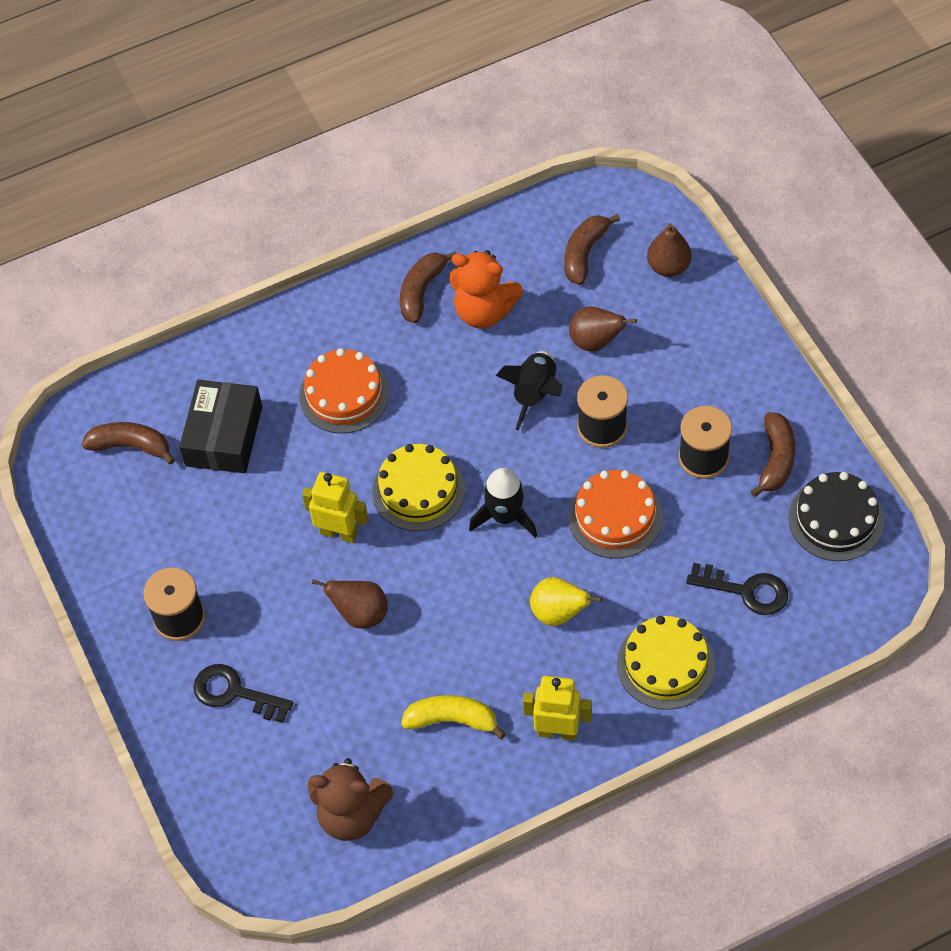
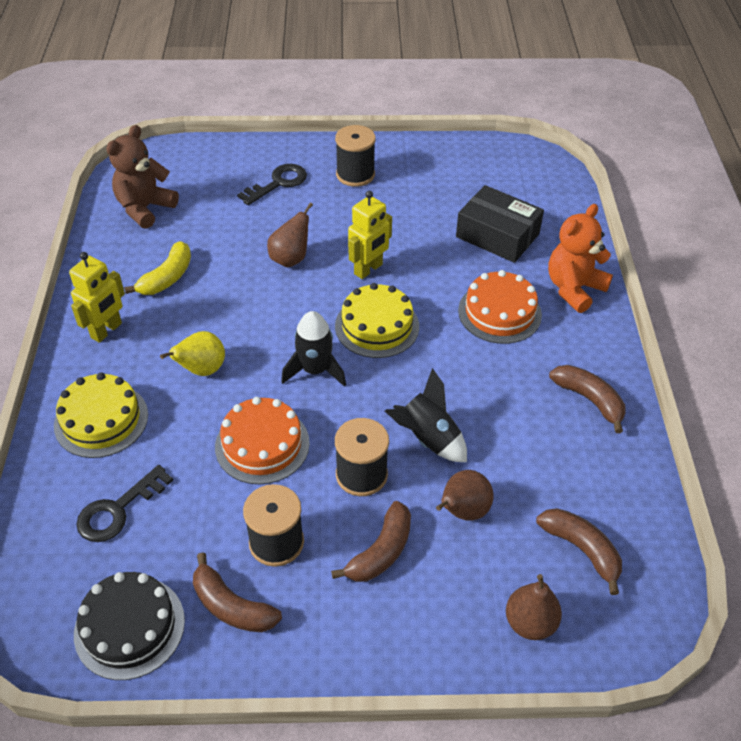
camera: 110 degrees right, 10 degrees down
brown banana [82,422,175,465] -> brown banana moved to [331,501,411,582]
orange teddy bear [450,250,523,328] -> orange teddy bear moved to [548,204,613,313]

